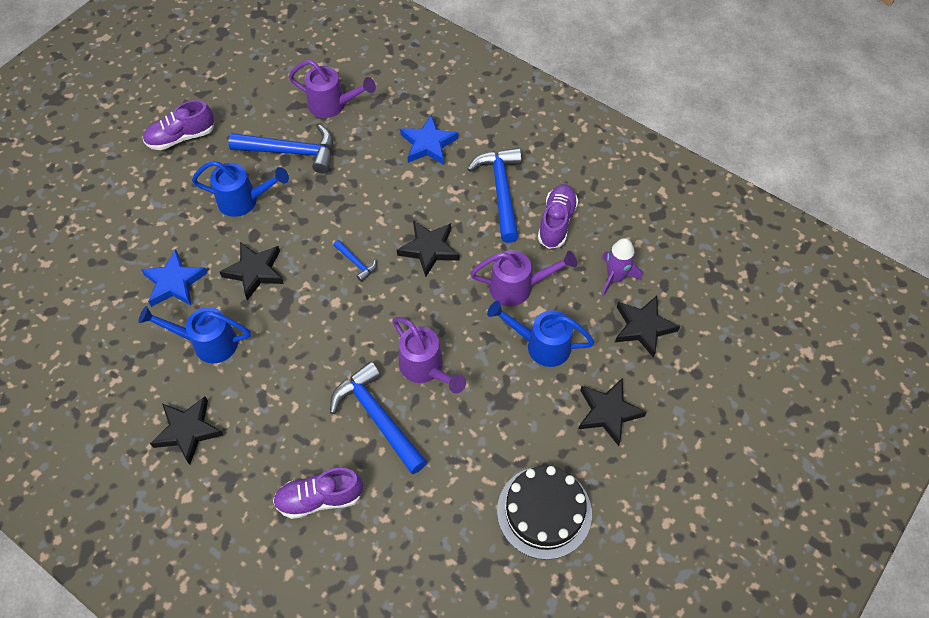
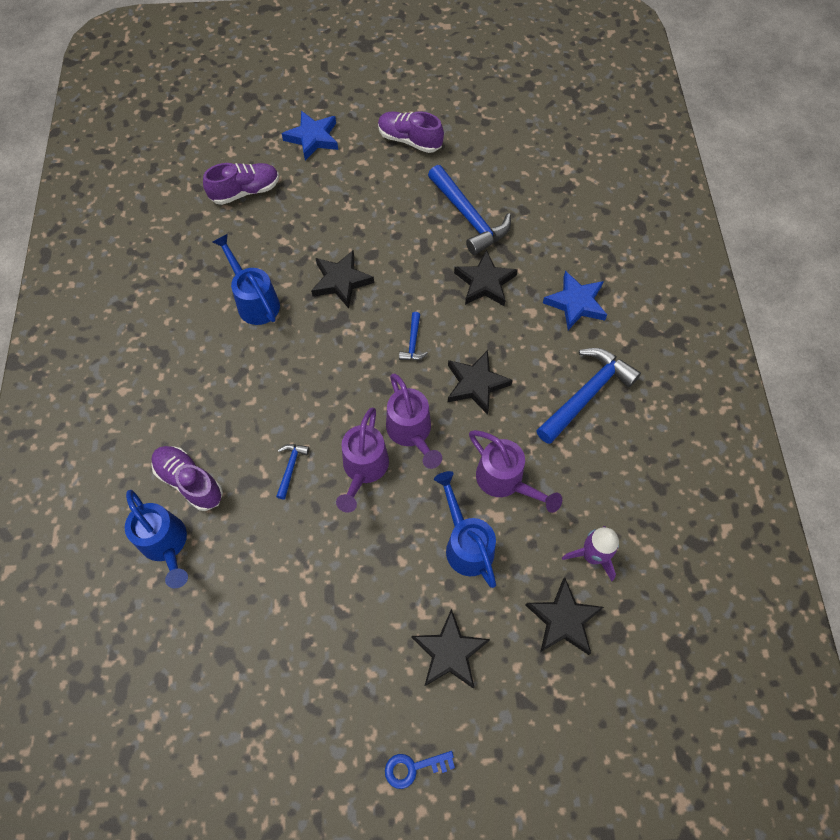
camera: 50 degrees right, 5 degrees up
blue star [141,249,207,307] -> blue star moved to [281,111,338,161]
black star [150,396,223,465] -> black star moved to [454,249,518,306]
blue watering can [192,161,289,217] -> blue watering can moved to [125,490,188,588]
purple watering can [289,60,376,118] -> purple watering can moved to [386,373,442,469]
blue hammer [330,361,427,474] -> blue hammer [276,444,309,500], size x0.46
black cake [497,466,592,560] -> none
purple shoe [538,184,578,249] -> purple shoe moved to [203,163,279,205]
none -> blue key [385,751,455,789]

